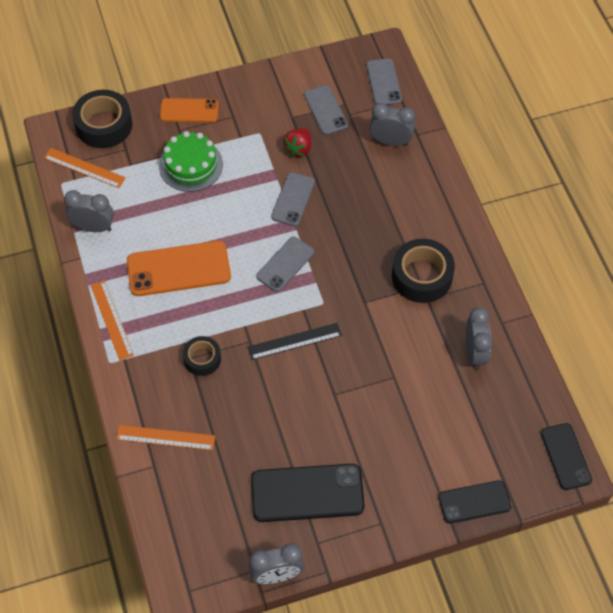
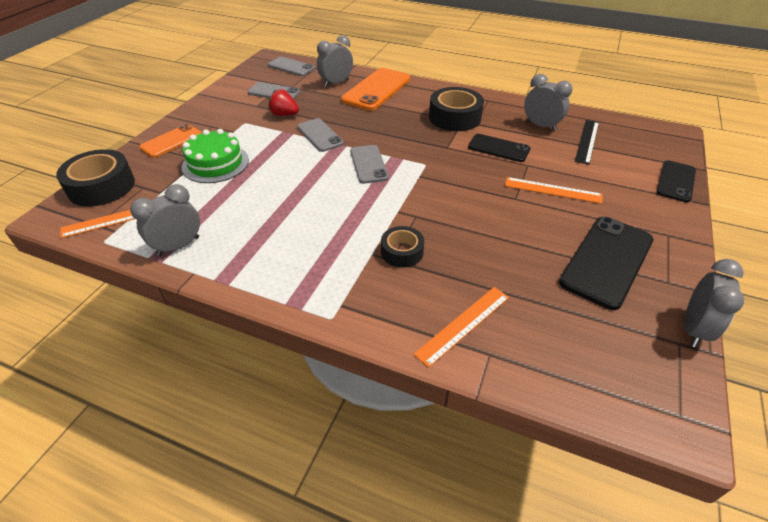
camera: 50 degrees left, 15 degrees down
orange ruler [91,280,134,361] -> orange ruler moved to [505,177,603,204]
orange phone [127,241,231,296] -> orange phone moved to [341,68,410,111]
black ruler [248,323,342,360] -> black ruler moved to [575,120,599,165]
red strawberry [283,128,311,157] -> red strawberry turned 135 degrees clockwise [268,89,299,116]
black phone [541,423,592,490] -> black phone moved to [468,134,530,162]

